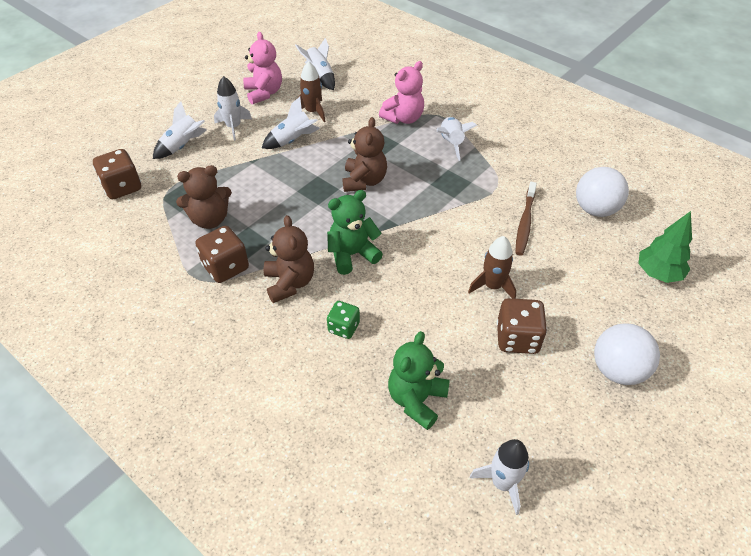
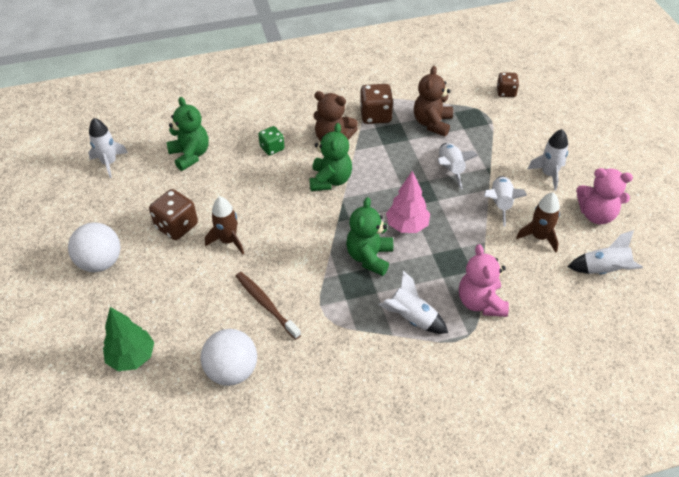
camera: 125 degrees right, 0 degrees up
brown dice [93,149,141,199] -> brown dice [497,72,519,97], size x0.64
white rocket [153,101,207,159] -> white rocket moved to [438,143,478,189]
brown teddy bear [342,117,387,192] -> pink tree [386,171,430,233]
none -> green teddy bear [346,197,393,276]

